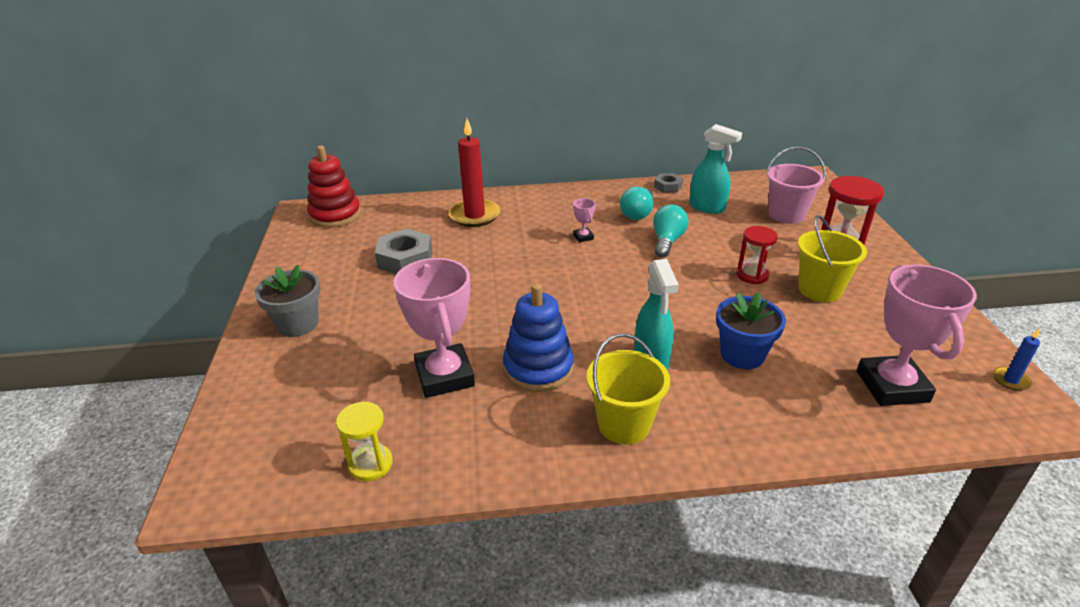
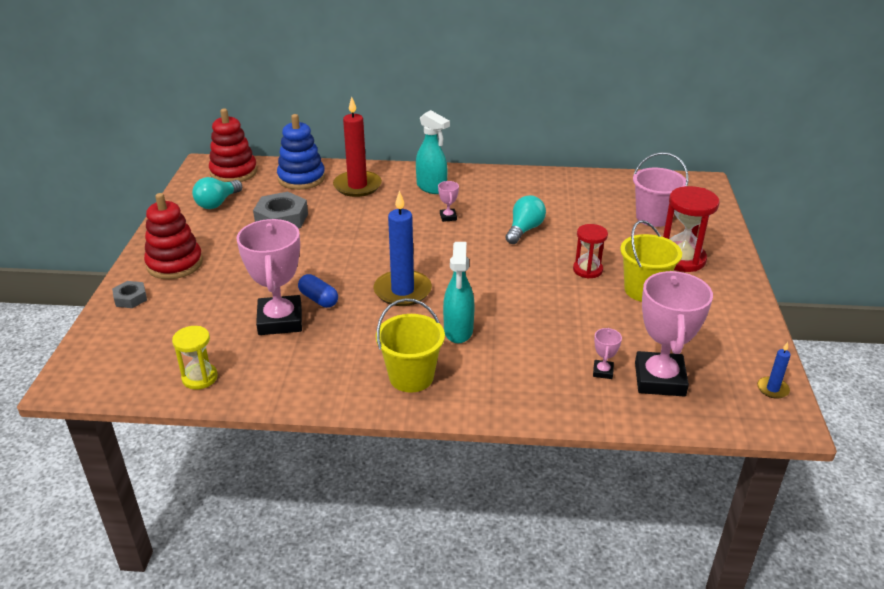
camera: 10 degrees right, 0 degrees up
grey flower pot [254,265,321,337] -> red stacking toy [144,193,203,279]
blue stacking toy [503,283,574,392] -> blue stacking toy moved to [277,114,325,190]
turquoise light bulb [620,187,653,220] -> turquoise light bulb moved to [192,177,242,209]
grey nut [654,173,683,193] -> grey nut moved to [112,281,147,308]
turquoise spray bottle [689,124,742,214] -> turquoise spray bottle moved to [416,110,450,194]
blue flower pot [716,292,786,369] -> none
none -> blue capsule [298,274,338,308]
none -> blue candle [374,190,432,306]
none -> pink trophy [593,328,622,379]

